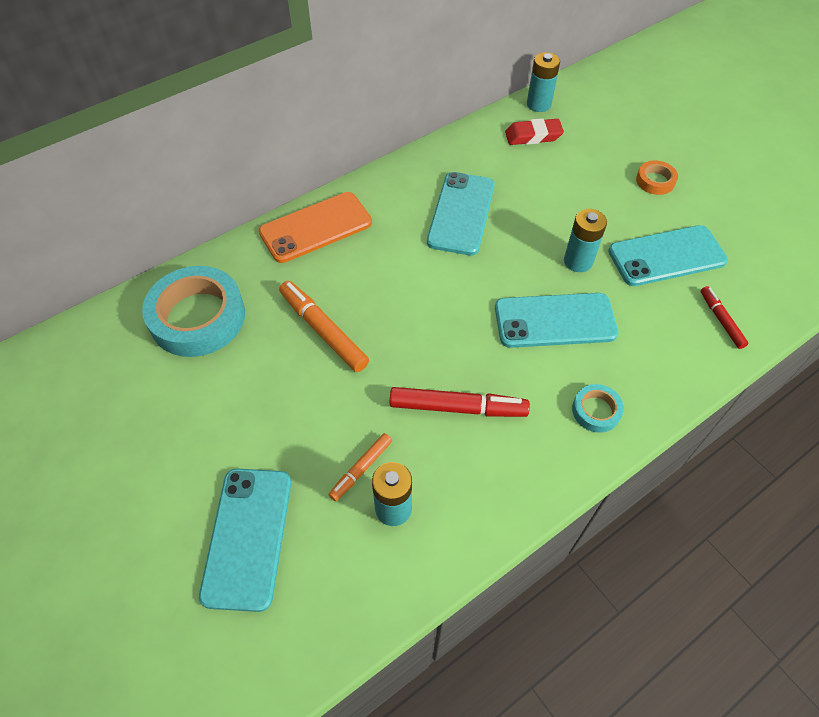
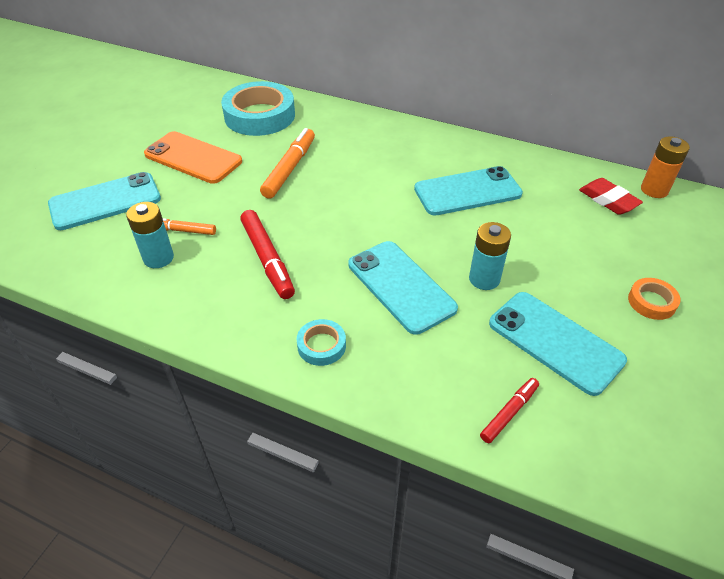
camera: 60 degrees right, 10 degrees down
orange phone [259,192,372,263] -> orange phone moved to [144,131,242,184]
turquoise battery [527,52,560,112] -> orange battery [641,136,690,198]

